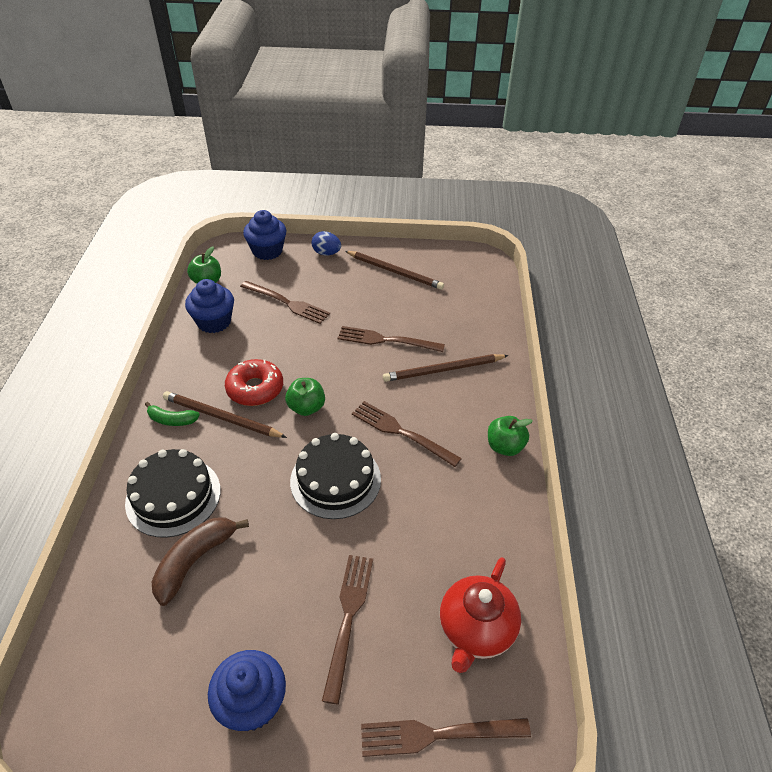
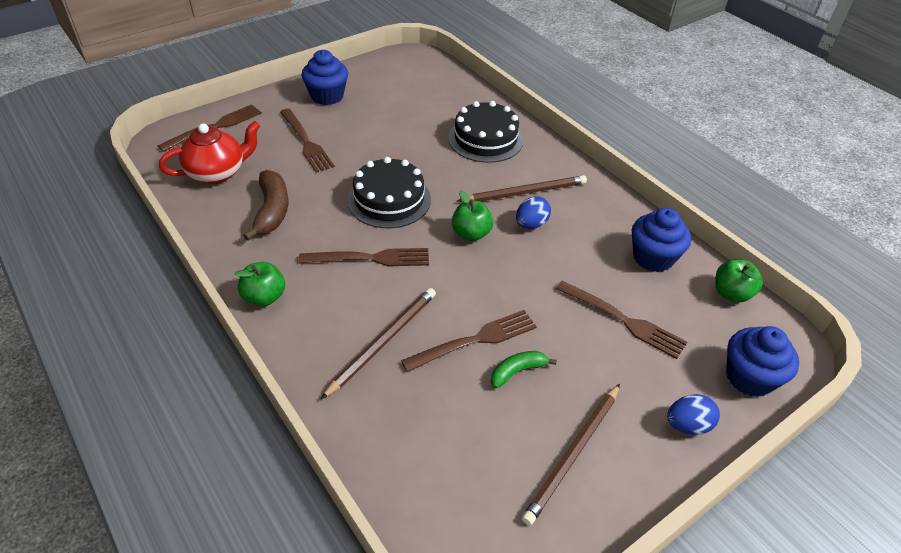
camera: 140 degrees right, 0 degrees up
green banana [145,402,200,426] -> green banana moved to [491,351,557,388]
brown banana [152,517,249,606] -> brown banana moved to [243,170,288,240]
red donut [225,359,283,406] -> blue egg [516,196,551,229]
brown fork [240,281,330,324] -> brown fork turned 135 degrees counterclockwise [556,280,687,359]
brown pencil [345,251,444,290] -> brown pencil turned 45 degrees counterclockwise [522,384,620,526]
red teapot [440,557,521,673] -> red teapot turned 75 degrees clockwise [159,121,260,184]

